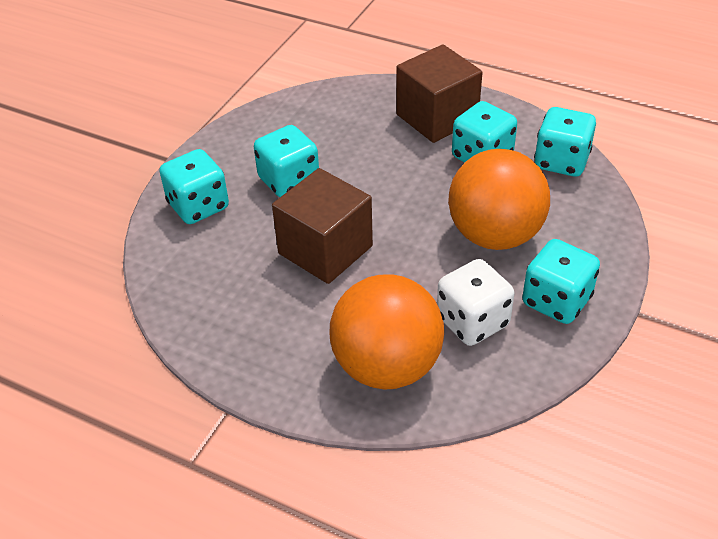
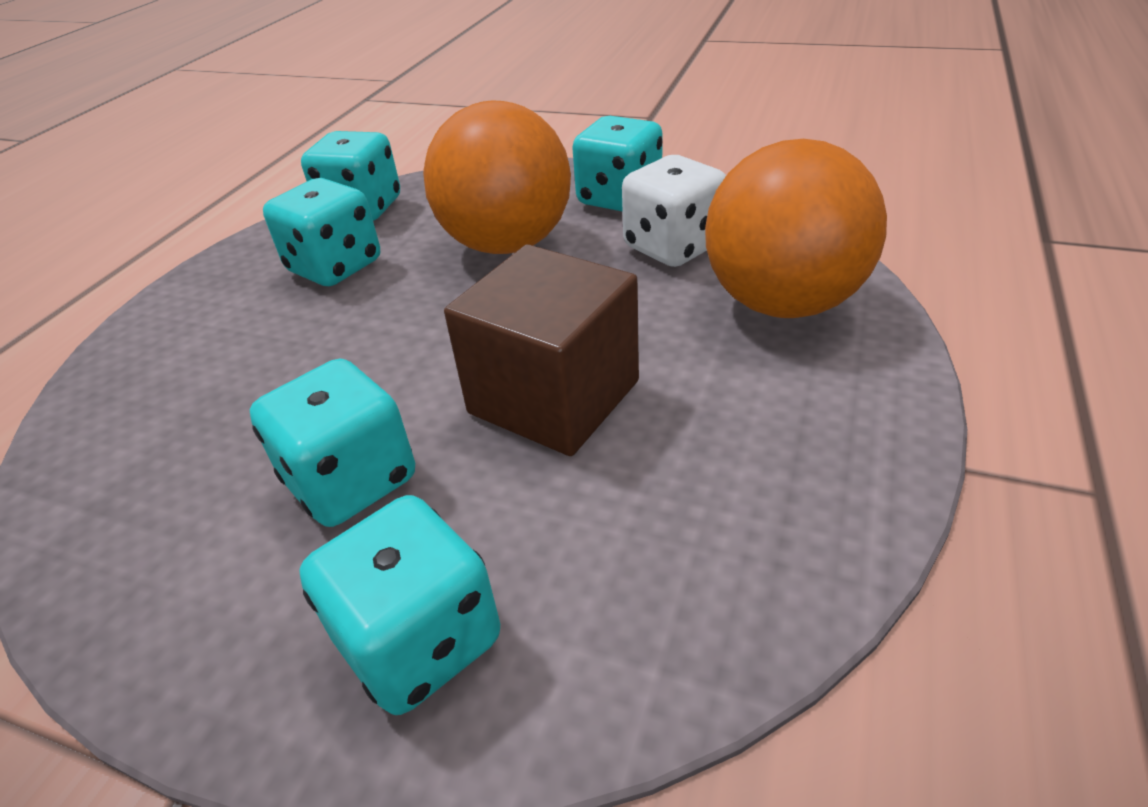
camera: 95 degrees left, 5 degrees down
brown cube [396,44,483,143] -> none

